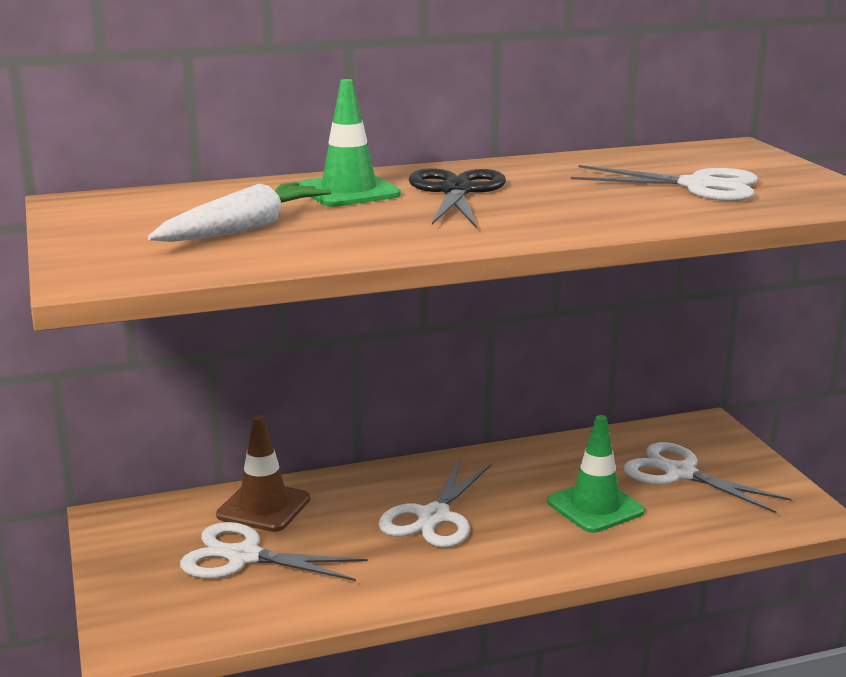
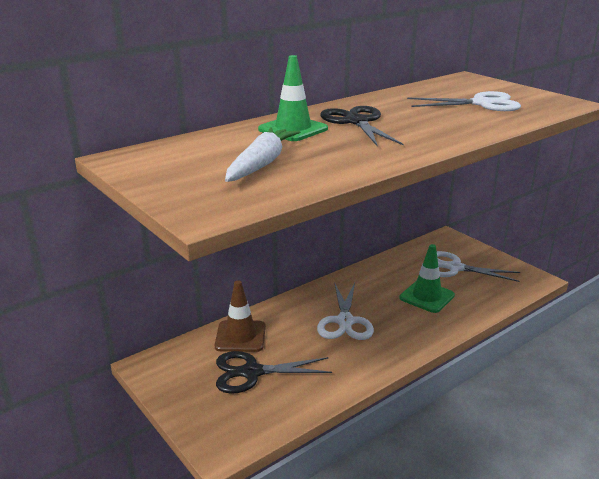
camera: 20 degrees left, 5 degrees up
white scissors [180,522,368,581] -> black scissors [216,351,332,394]

